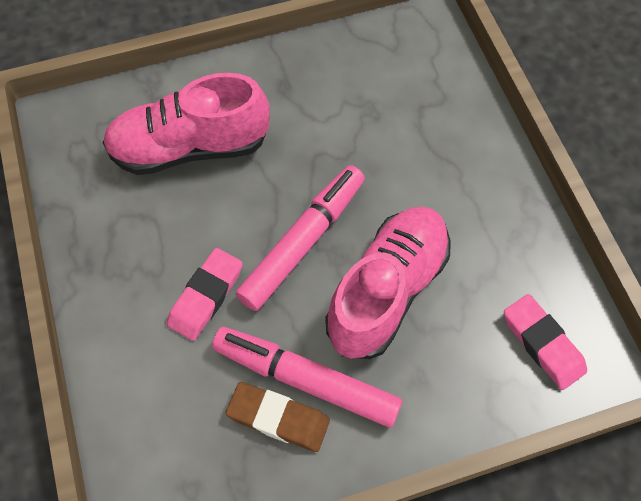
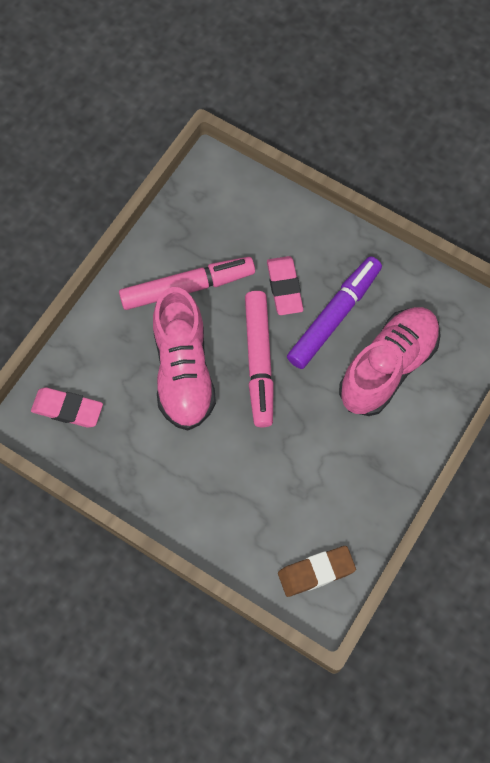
camera: 140 degrees right, 5 degrees up
brown eraser [226,382,330,452] -> brown eraser moved to [278,546,356,597]
none -> purple marker [287,256,382,369]

